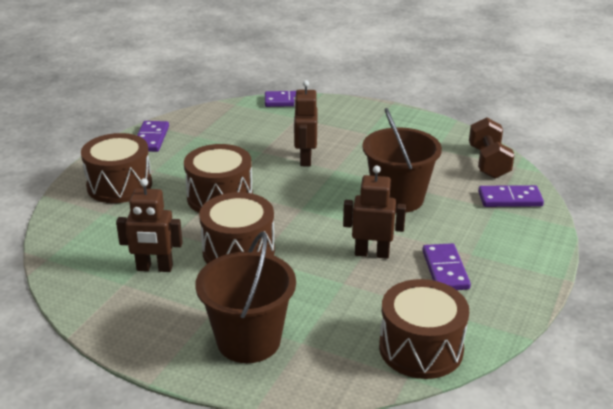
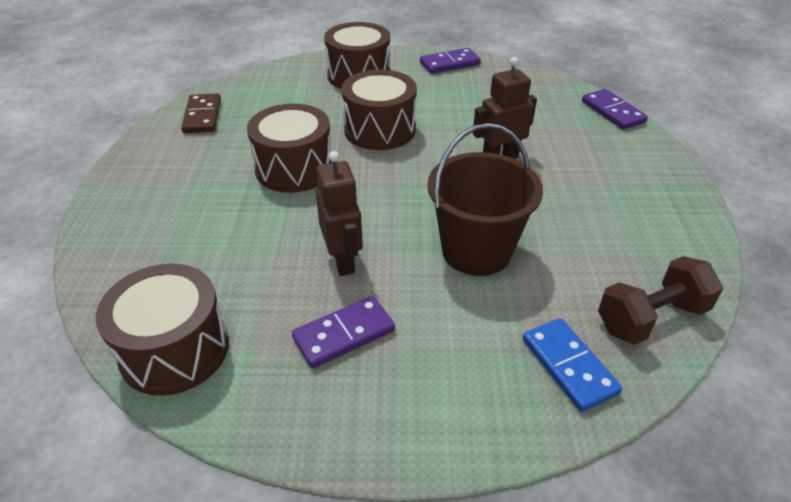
camera: 65 degrees right, 10 degrees up
brown robot [116,178,183,272] -> none
brown bucket [195,232,296,363] -> none
purple domino [478,185,544,207] -> blue domino [523,318,622,412]
none -> brown domino [181,93,221,133]

